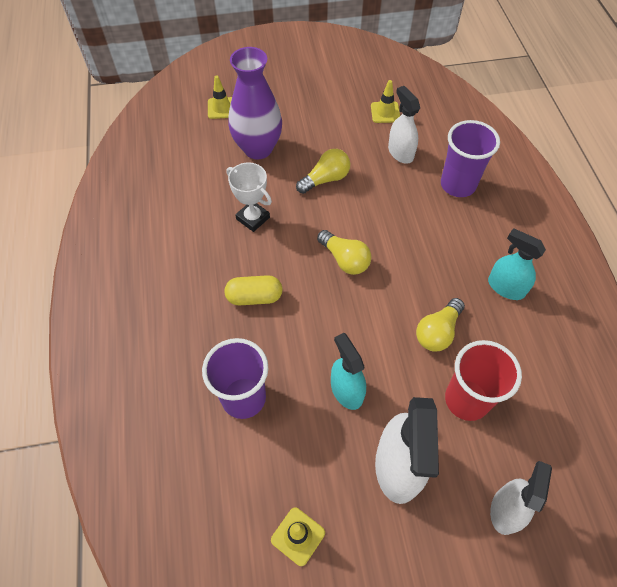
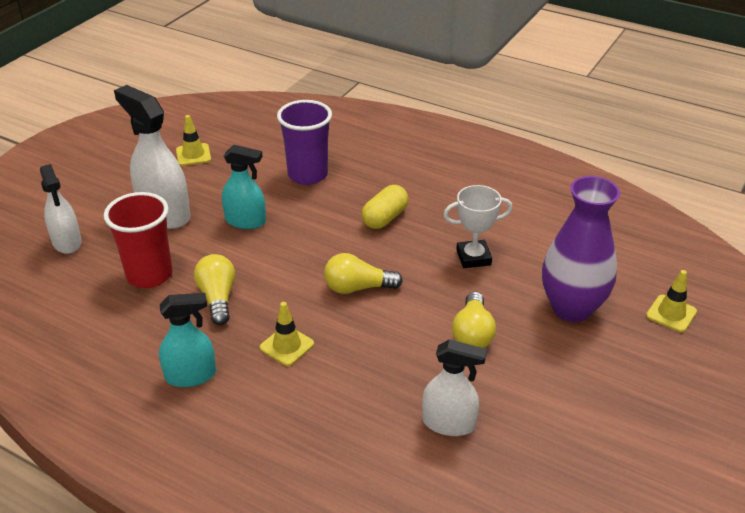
camera: 130 degrees right, 20 degrees down
yellow traffic cone [371,80,400,123] -> yellow traffic cone moved to [260,302,314,366]
purple cup [441,120,500,197] -> none

